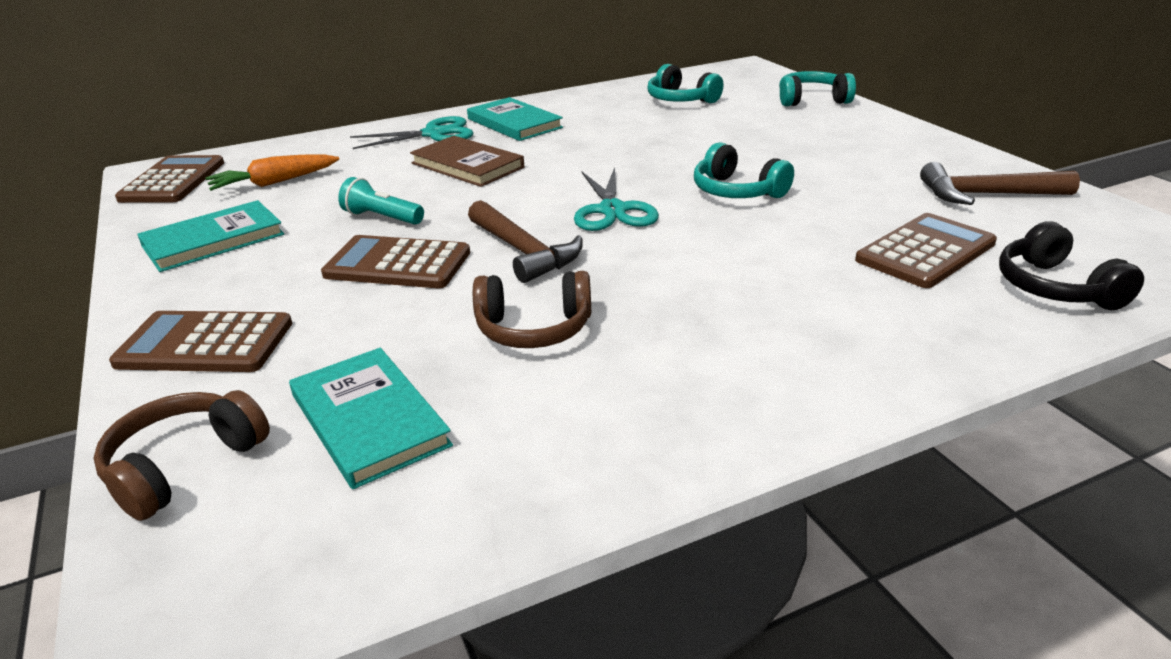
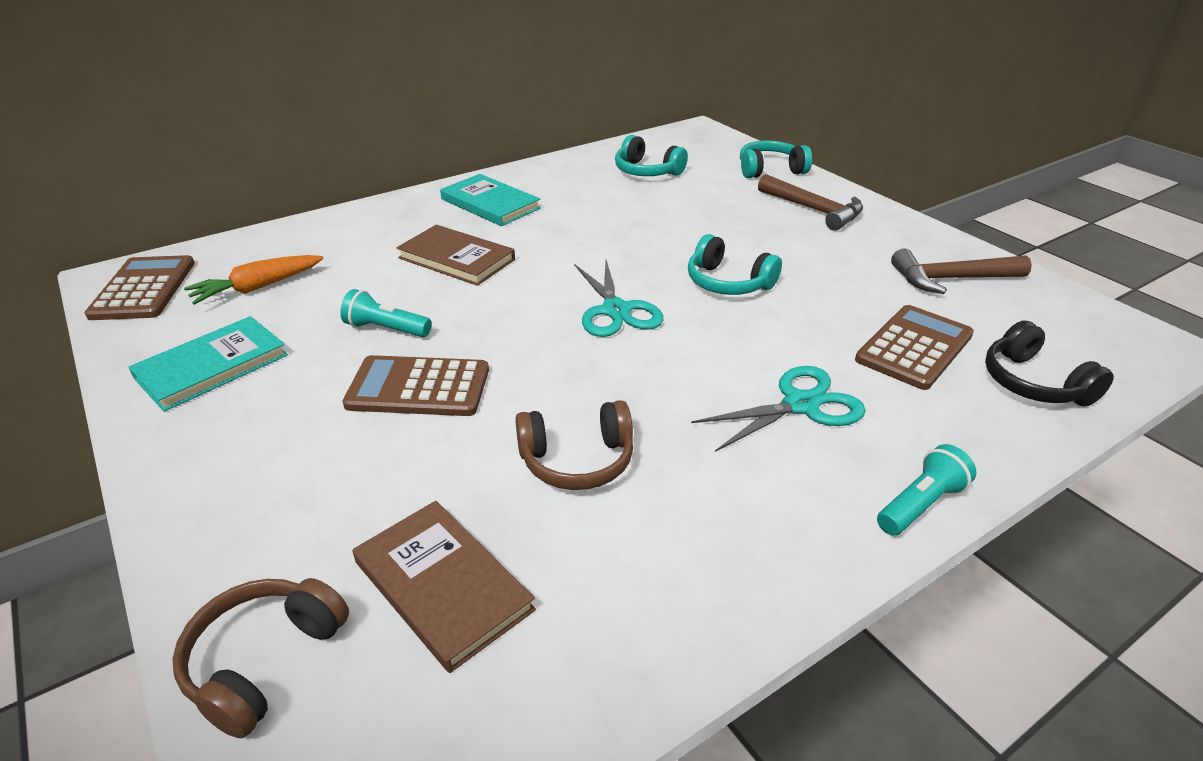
camera: 10 degrees left, 5 degrees up
brown calculator [109,311,292,372] -> none
turquoise book [289,348,453,489] -> brown book [353,501,536,673]
turquoise scissors [350,116,473,149] -> turquoise scissors moved to [691,366,866,452]
brown hammer [468,200,583,283] -> brown hammer moved to [758,174,863,231]
none -> turquoise flashlight [877,444,976,535]

